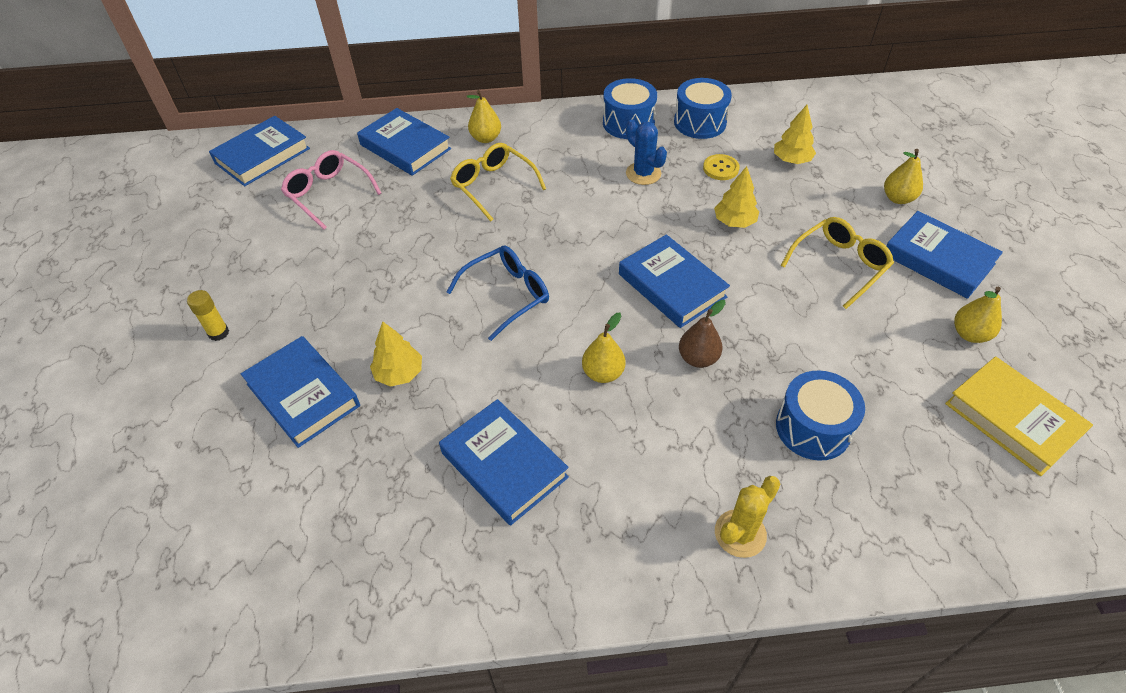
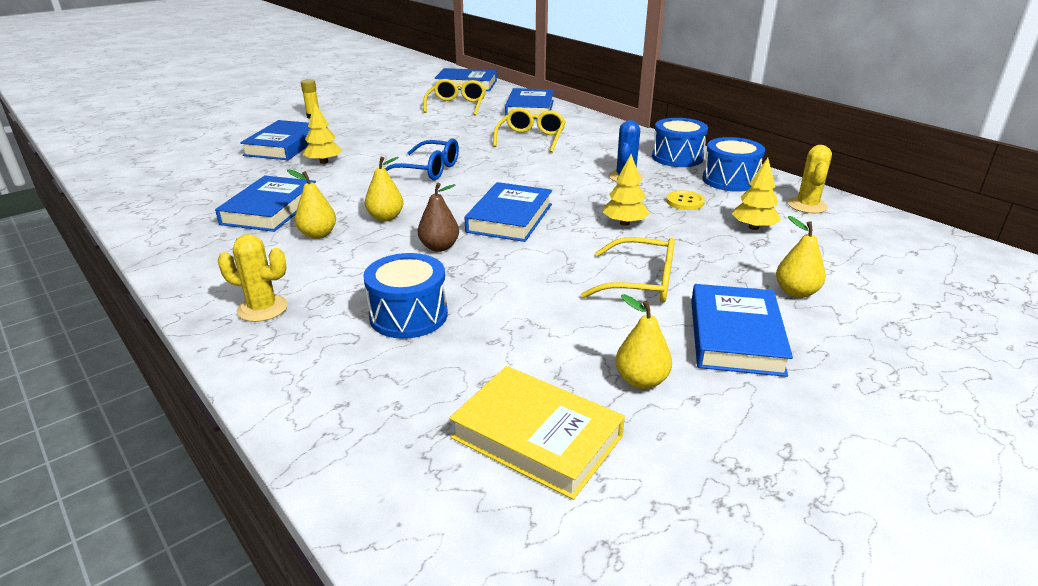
camera: 55 degrees right, 20 degrees down
pink glasses [281,150,381,230] -> yellow glasses [423,79,486,116]
yellow pear [467,90,501,143] -> yellow pear moved to [287,169,336,239]
yellow book [945,356,1093,476] -> yellow book turned 75 degrees counterclockwise [449,366,625,500]
none -> yellow cactus [788,145,832,213]

